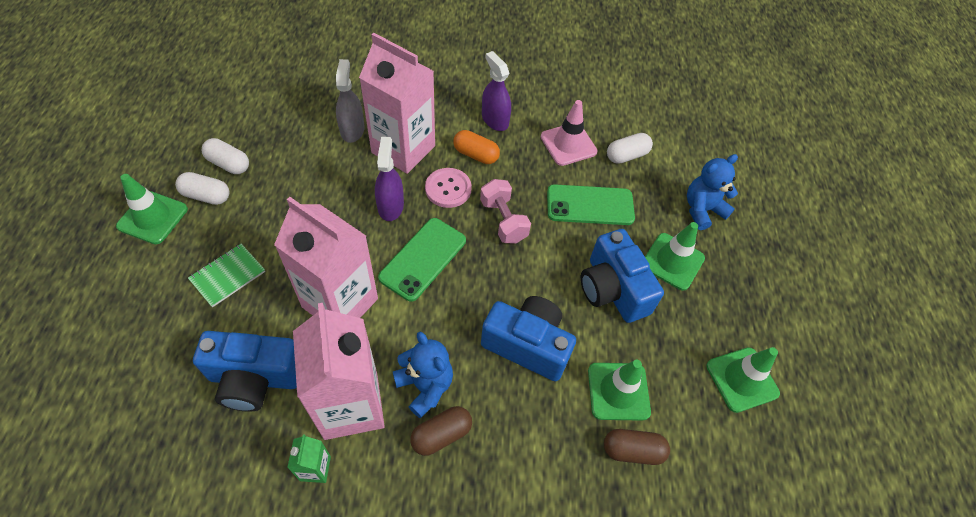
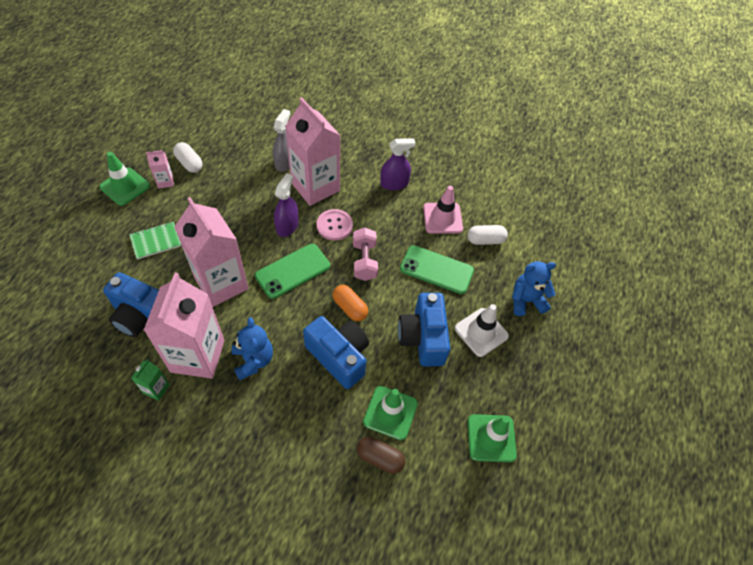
camera: 20 degrees right, 0 degrees up
white capsule [175,172,229,205] -> pink carton [146,150,174,189]
brown capsule [410,406,472,456] -> none
orange capsule [453,130,500,164] -> orange capsule moved to [333,285,368,321]
purple spray bottle [482,51,511,131] -> purple spray bottle turned 90 degrees clockwise [380,138,416,190]
green traffic cone [645,222,705,290] -> white traffic cone [455,304,509,357]

